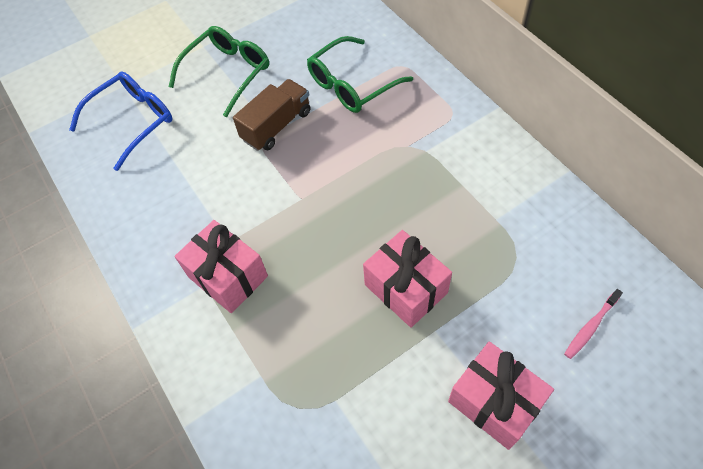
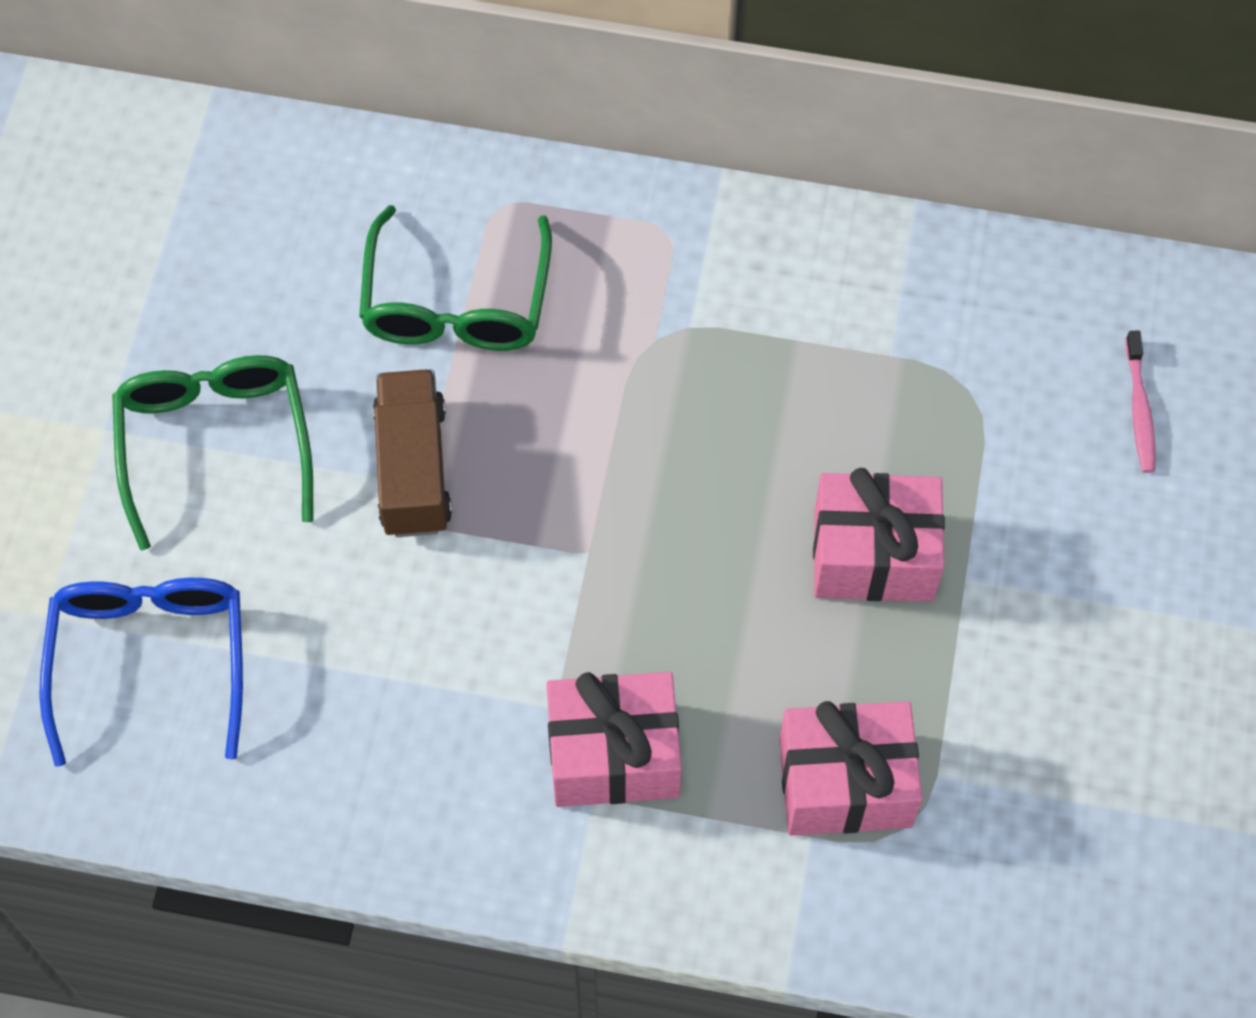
camera: 50 degrees left, 5 degrees up
pink gift [448,341,554,450] -> pink gift moved to [779,701,923,835]

